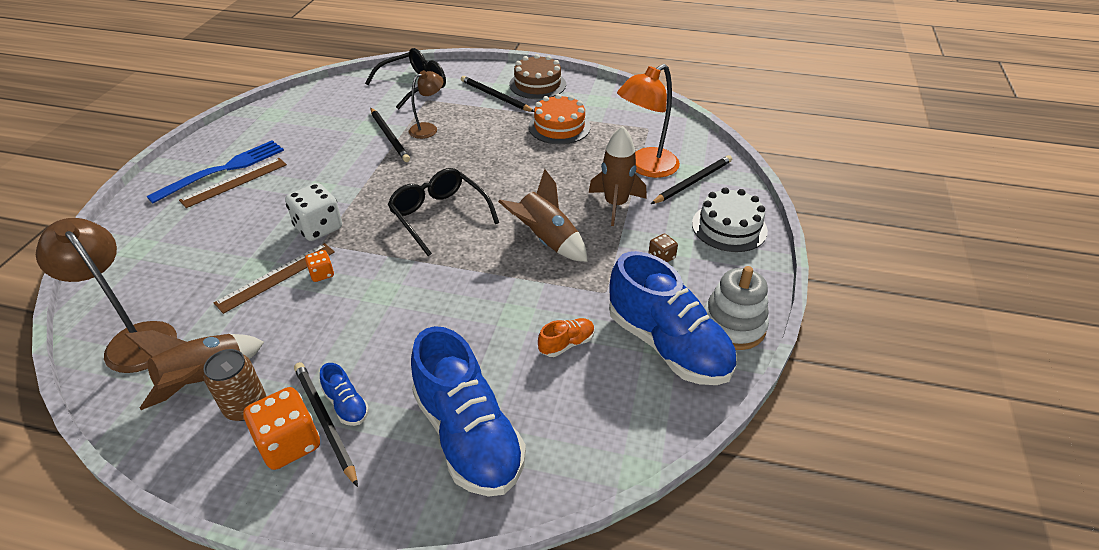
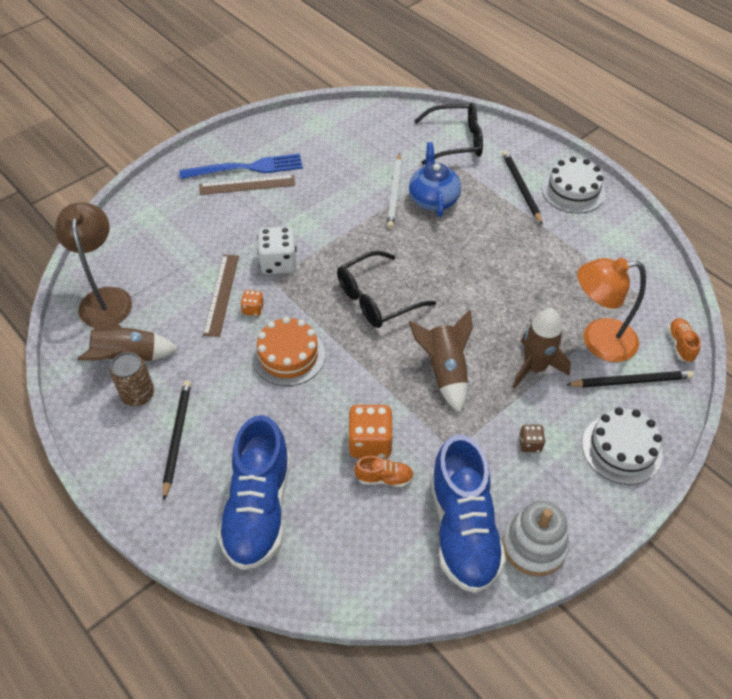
camera: 35 degrees right, 10 degrees up
brown ruler [214,243,335,314] -> brown ruler turned 75 degrees counterclockwise [203,255,239,337]
orange dice [243,387,320,470] -> orange dice moved to [348,405,393,458]
blue shoe [320,363,369,426] -> none
black pencil [371,108,410,162] -> white pencil [387,153,402,229]
black glasses [388,168,499,256] -> black glasses turned 120 degrees counterclockwise [337,251,436,328]
brown lamp [409,70,444,139] -> blue teapot [409,142,461,217]
brown cake [509,54,566,99] -> white cake [542,157,605,213]
orange cake [529,94,591,144] -> orange cake moved to [252,317,325,386]
none -> orange shoe [667,318,701,363]

